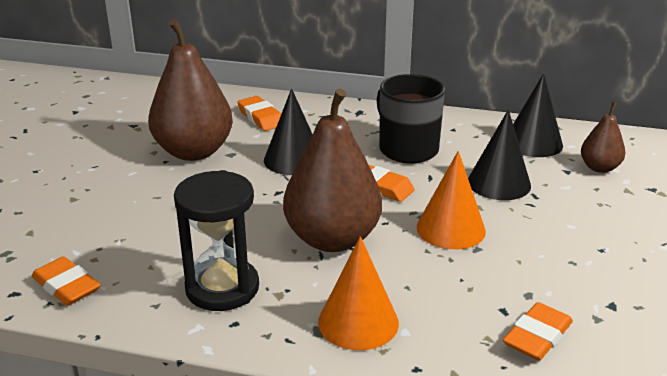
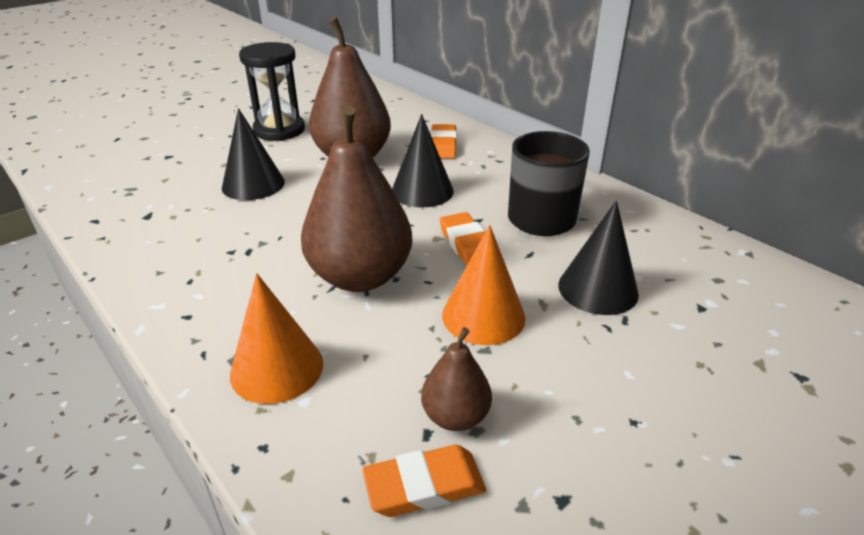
camera: 35 degrees right, 5 degrees up
orange eraser [31,256,101,306] -> none
black hourglass [174,170,259,311] -> black hourglass moved to [239,42,305,141]
black cone [513,73,563,157] -> black cone moved to [222,108,285,200]
brown pear [581,102,625,173] -> brown pear moved to [421,327,492,431]

